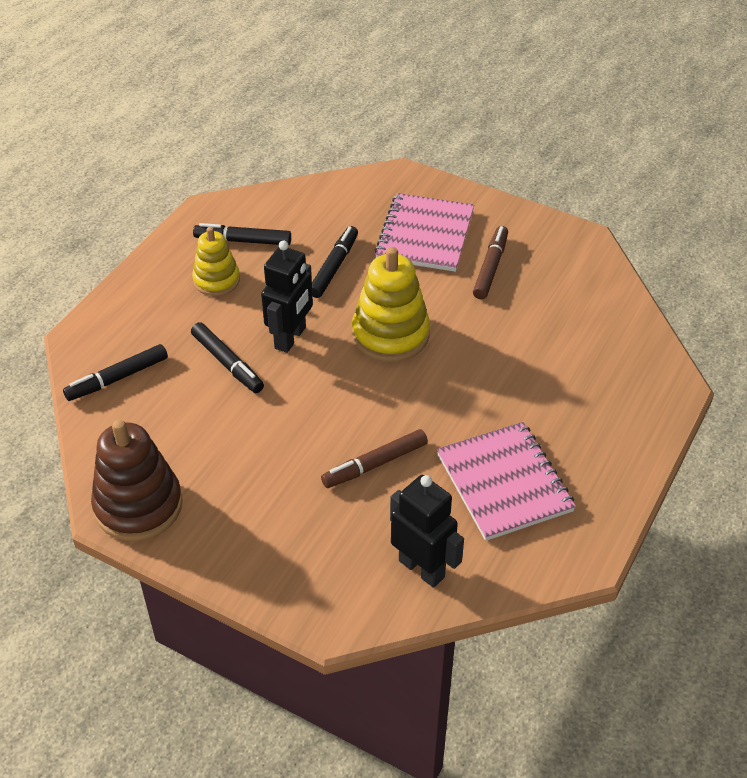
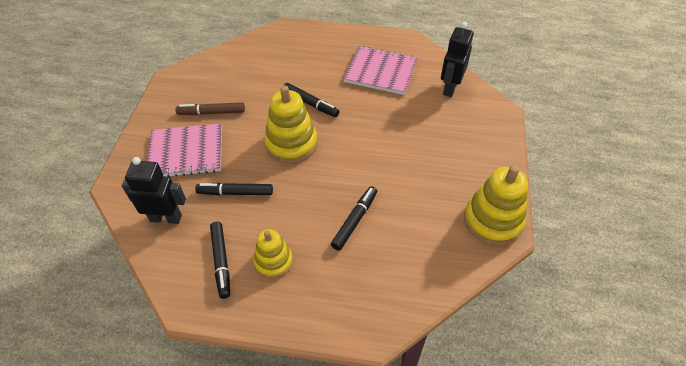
camera: 110 degrees left, 5 degrees up
black marker [63,344,168,401] -> black marker moved to [283,83,340,117]
brown stacking toy [91,419,183,541] -> yellow stacking toy [464,165,528,245]
black robot [261,240,313,353] -> black robot moved to [122,157,186,224]
brown marker [321,429,428,488] -> none
pink notebook [437,422,576,541] -> pink notebook turned 60 degrees clockwise [343,46,417,95]

